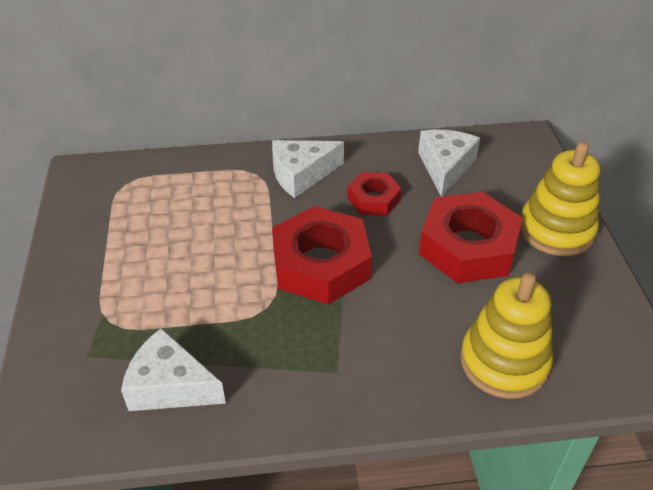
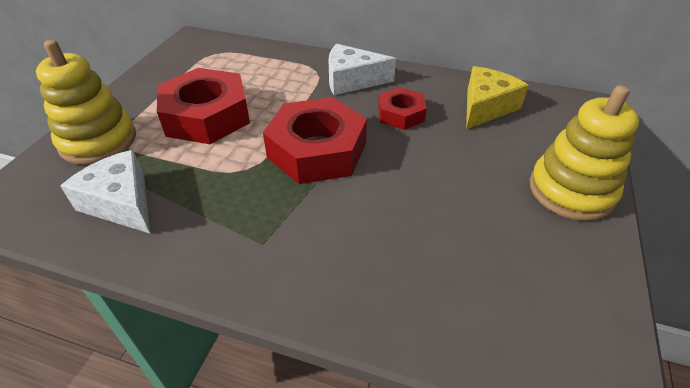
camera: 25 degrees right, 0 degrees up
white cheese [418,130,480,197] -> yellow cheese [466,66,529,129]
red nut [419,192,523,283] -> red nut moved to [157,68,250,144]
yellow stacking toy [460,273,553,399] -> yellow stacking toy moved to [36,40,136,165]

